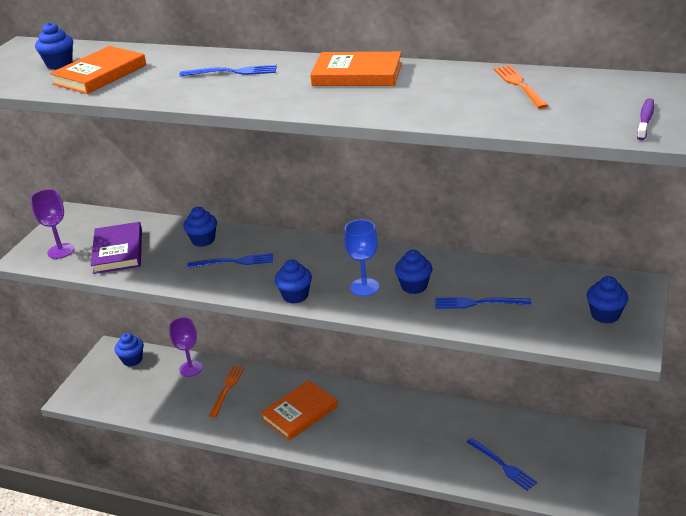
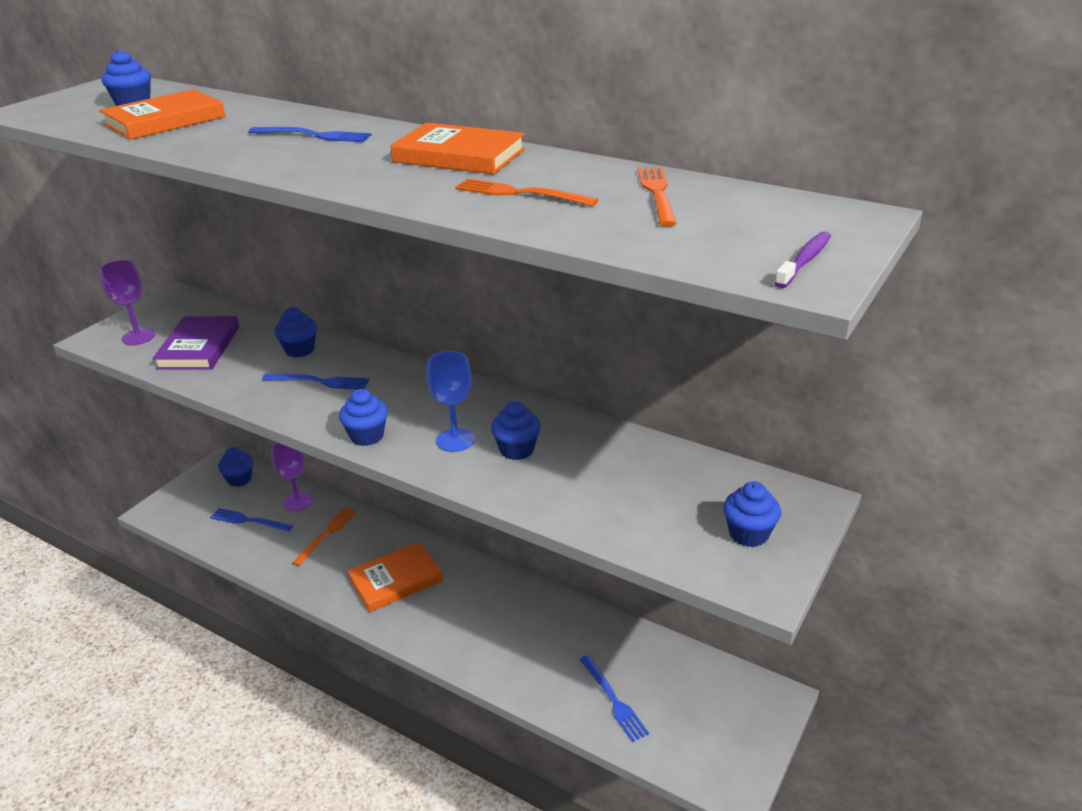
camera: 10 degrees right, 0 degrees up
blue fork [435,297,531,308] -> blue fork moved to [210,508,293,532]
none -> orange fork [455,178,599,206]

